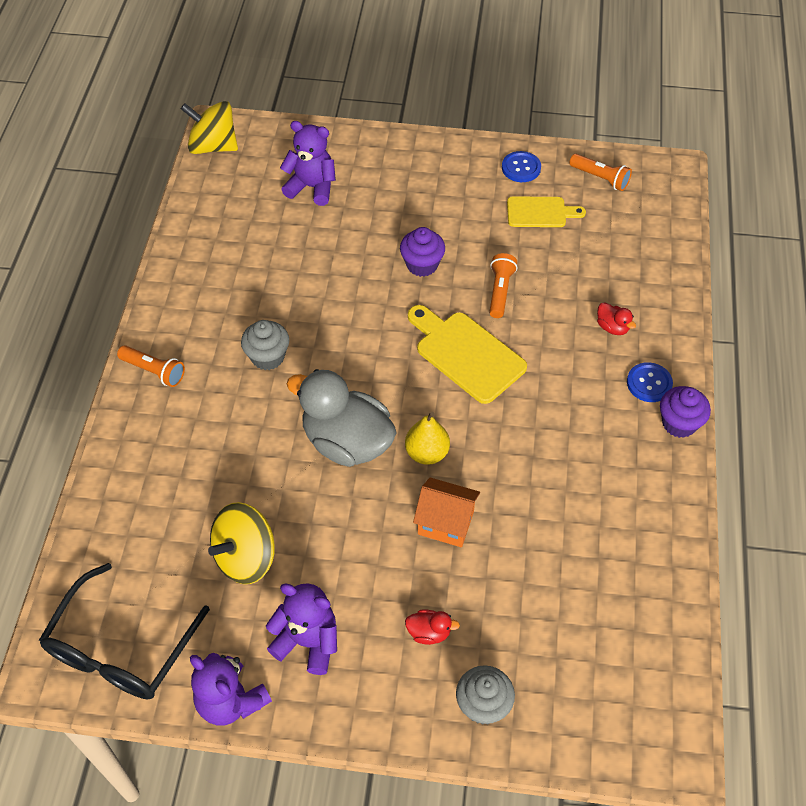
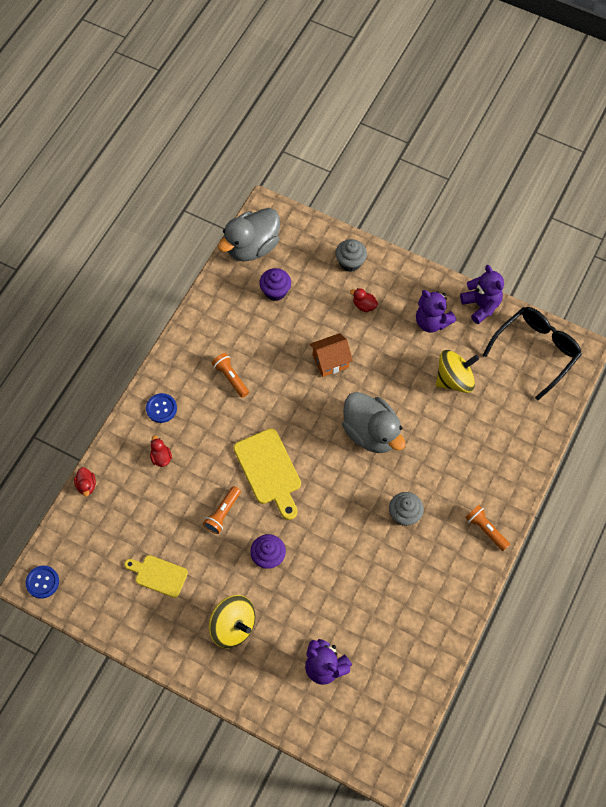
camera: 160 degrees left, 10 degrees up
yellow spinning top [181,101,238,154] -> yellow spinning top moved to [209,595,256,648]
yellow pear [405,412,450,465] -> none
orange house [413,477,480,547] -> orange house turned 60 degrees counterclockwise [310,333,353,377]
blue button [502,151,541,182] -> blue button moved to [25,566,59,599]
orange flashlight [569,154,632,191] -> orange flashlight moved to [212,353,249,398]
purple cupcake [660,386,711,438] -> purple cupcake moved to [259,268,291,301]
none -> red duck [74,467,96,497]
none -> grey duck [218,208,280,262]

